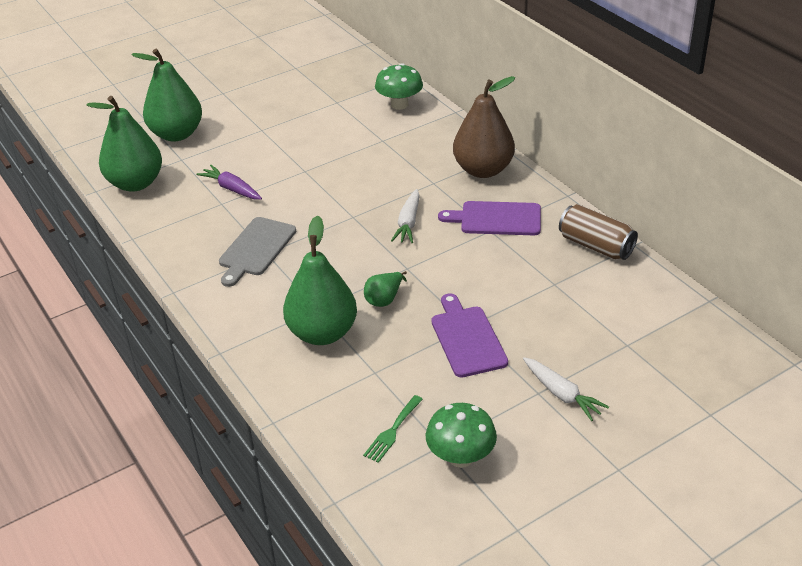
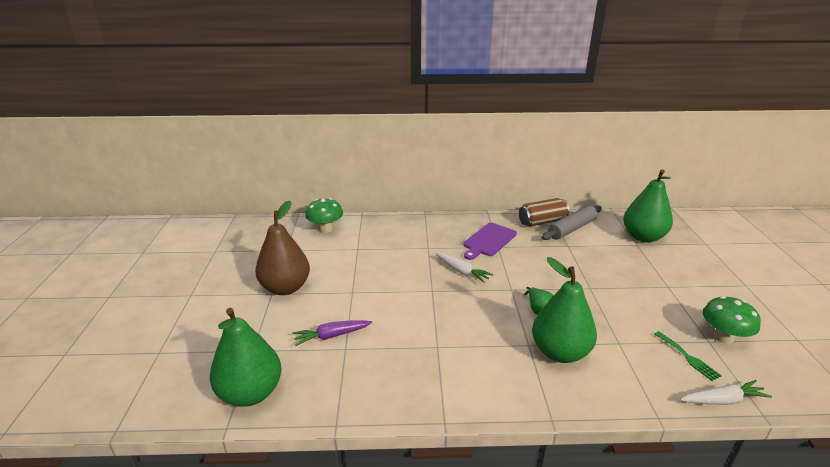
camera: 60 degrees left, 10 degrees down
green pear [132,49,202,142] -> green pear moved to [624,170,673,243]
grey cutting board [219,217,296,287] -> none
purple cutting board [431,293,508,377] -> none
brown pear [453,76,515,178] -> brown pear moved to [255,200,310,295]
white carrot [523,357,609,421] -> white carrot moved to [680,380,772,405]
none -> grey rolling pin [542,205,602,240]

